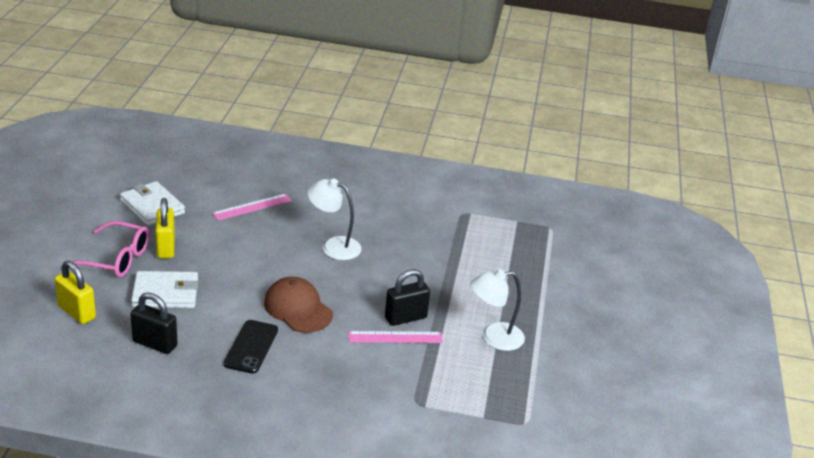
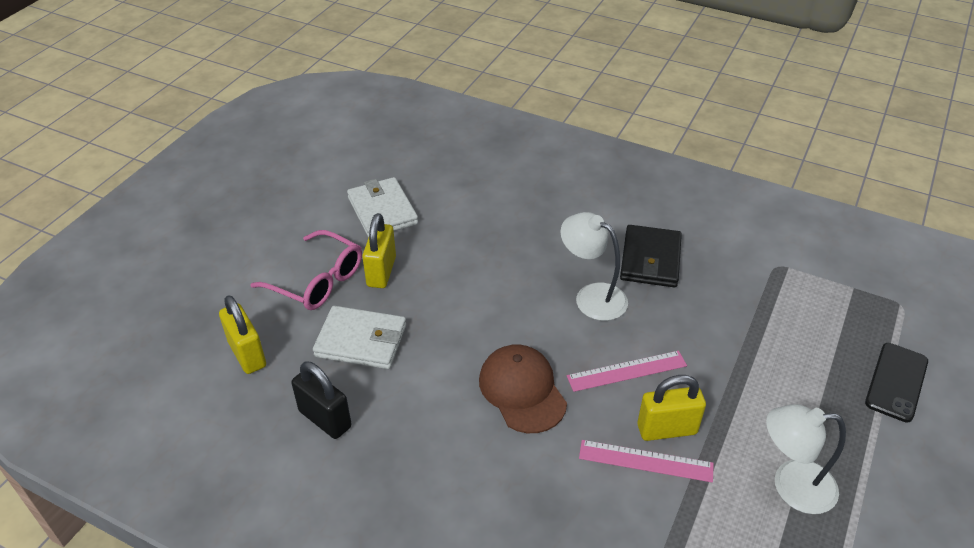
camera: 20 degrees right, 10 degrees up
pink ruler [212,194,292,220] -> pink ruler moved to [567,351,687,392]
black phone [224,320,278,374] -> black phone moved to [865,343,928,422]
black padlock [385,269,430,326] -> yellow padlock [637,375,706,441]
none -> black wallet [620,225,682,288]

